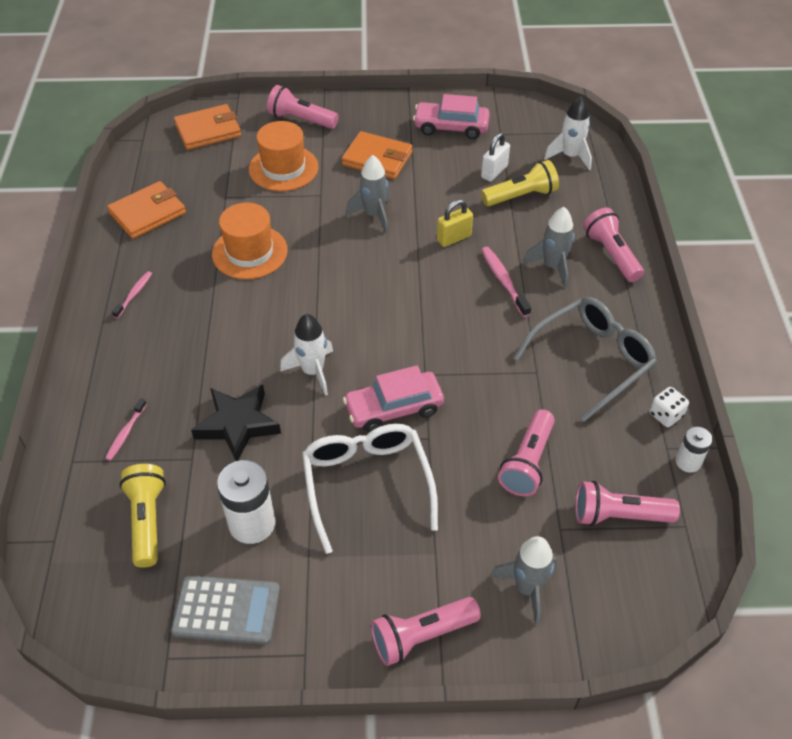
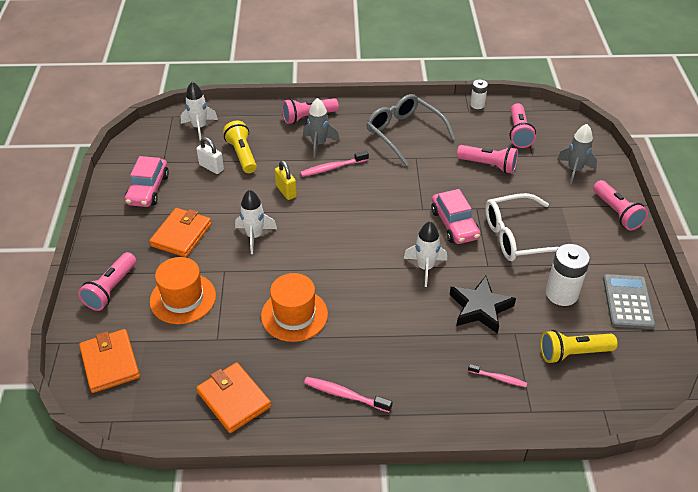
camera: 90 degrees left, 5 degrees down
pink toothbrush [112,271,152,318] -> pink toothbrush [304,377,392,413], size x1.52
grey rocket [346,155,391,233] -> white rocket [235,190,277,254]
white dice [649,387,689,427] -> none

